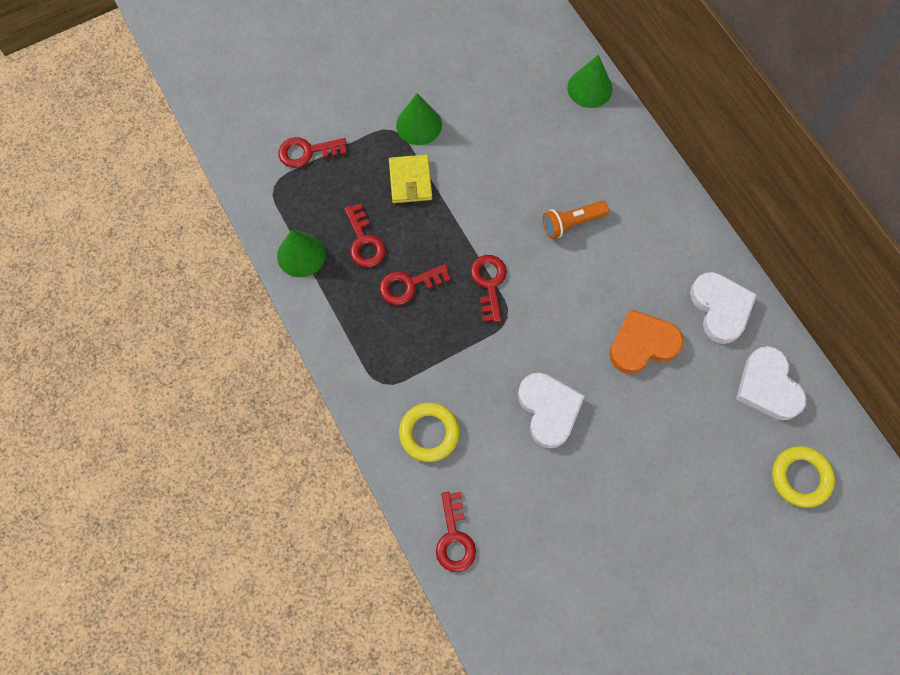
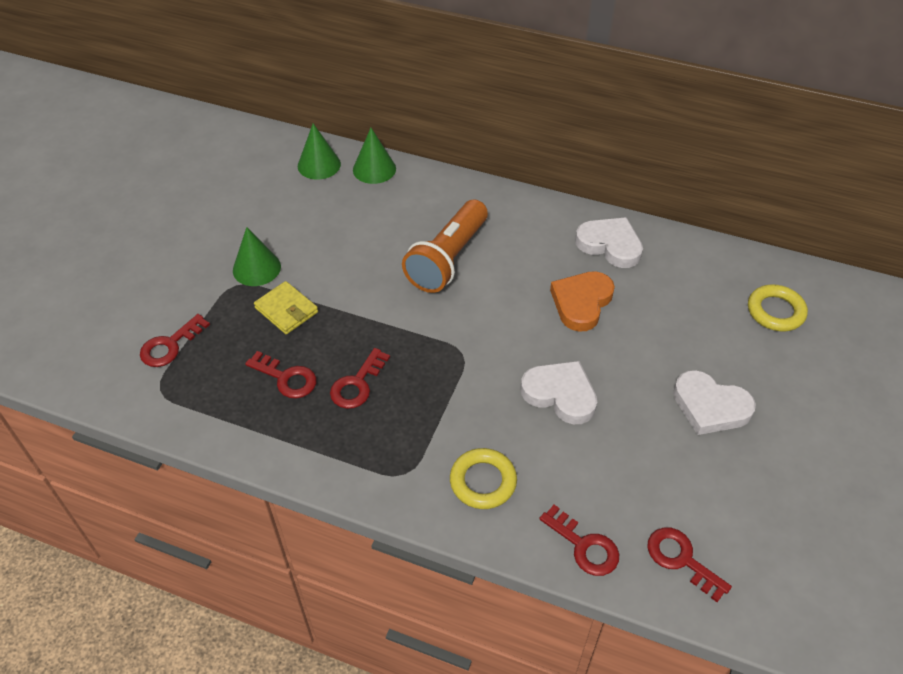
camera: 40 degrees left, 20 degrees down
green cone [277,229,326,277] -> green cone moved to [298,123,341,180]
red key [470,255,507,322] -> red key moved to [647,527,732,602]
orange flashlight [543,201,609,239] -> orange flashlight [402,200,488,293], size x1.80
white heart [736,346,807,420] -> white heart moved to [673,370,756,435]

